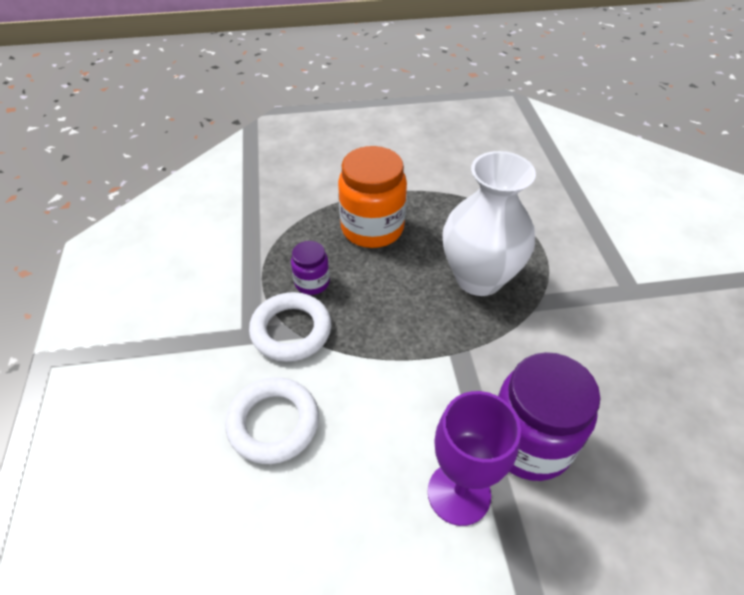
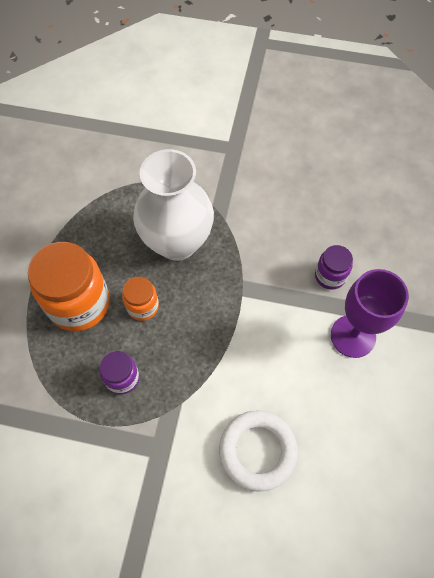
camera: 70 degrees left, 15 degrees up
white ring [249,292,331,362] -> none
purple jar [498,352,601,481] -> purple jar [315,245,353,290], size x0.51
none -> orange jar [122,277,159,321]

